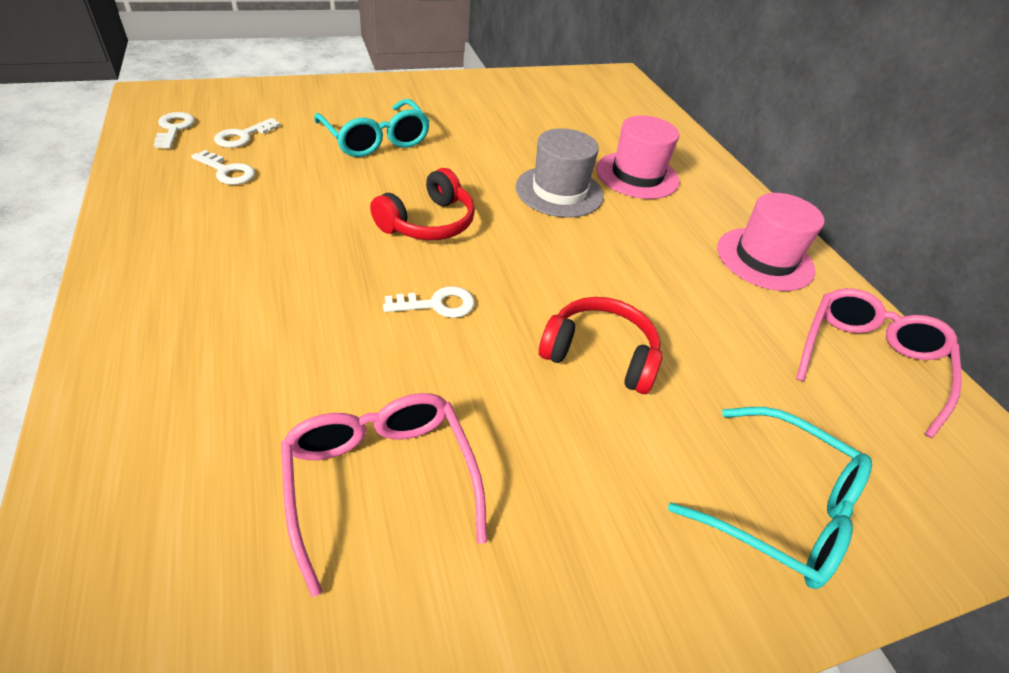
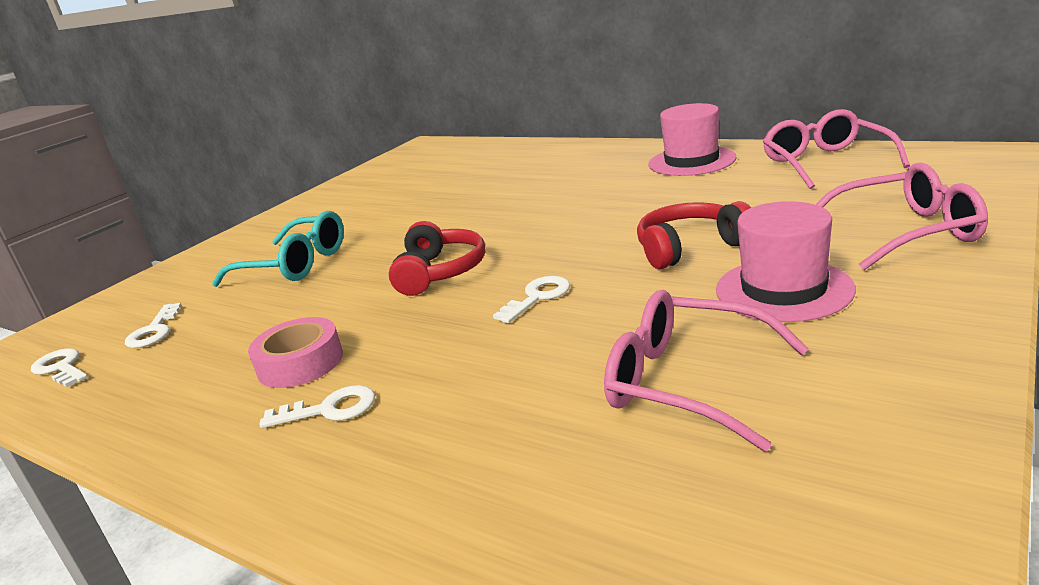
camera: 30 degrees left, 20 degrees down
white key [191,150,255,185] -> white key moved to [259,385,375,428]
grey hat [516,128,604,218] -> none
pink hat [596,115,680,199] -> pink hat moved to [716,201,856,322]
turquoise glasses [668,407,872,589] -> pink glasses [816,163,988,270]
none -> pink tape [248,317,343,388]

